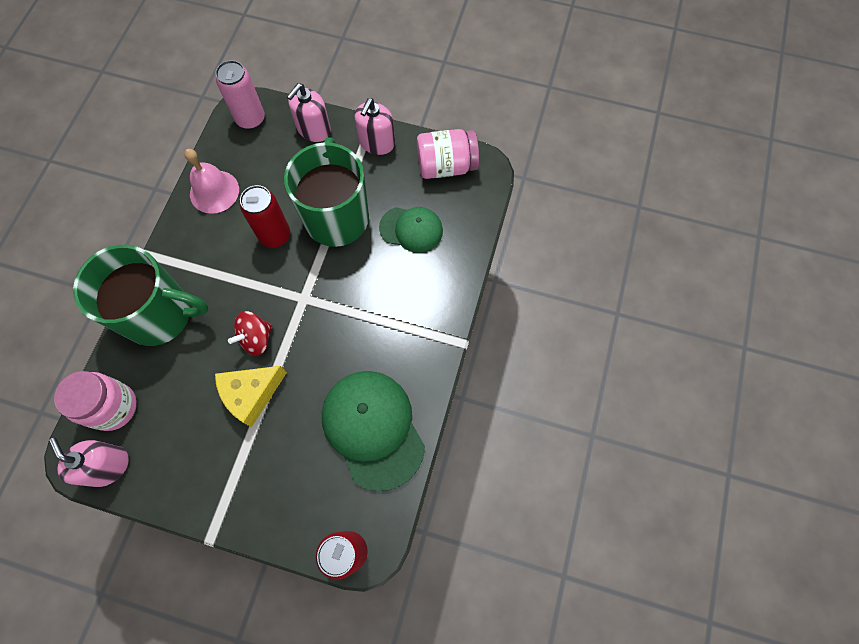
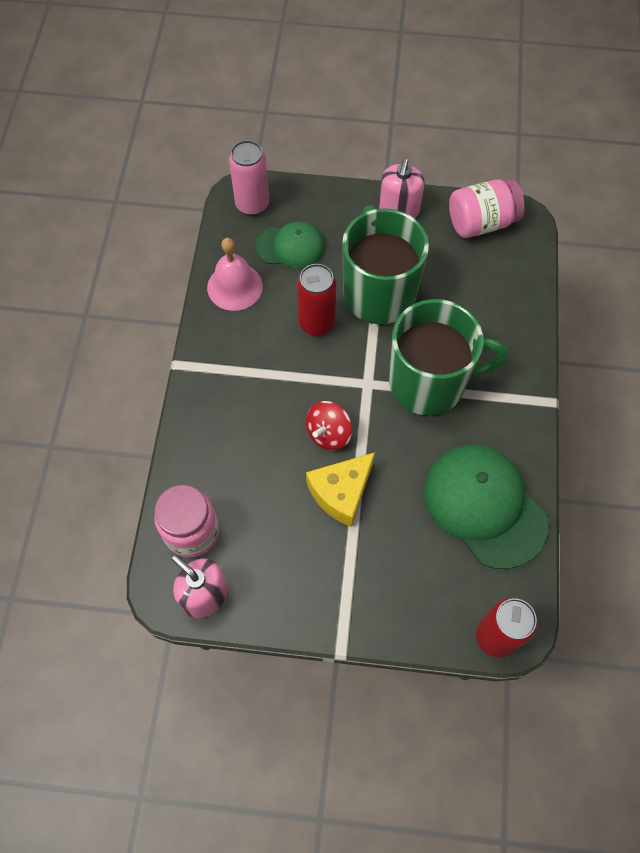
camera: 10 degrees left, 5 degrees down
green mug [73,245,208,346] -> green mug moved to [389,299,508,416]
pink soap dispenser [287,83,331,142] -> none
green cap [379,207,443,253] -> green cap moved to [255,221,325,269]

